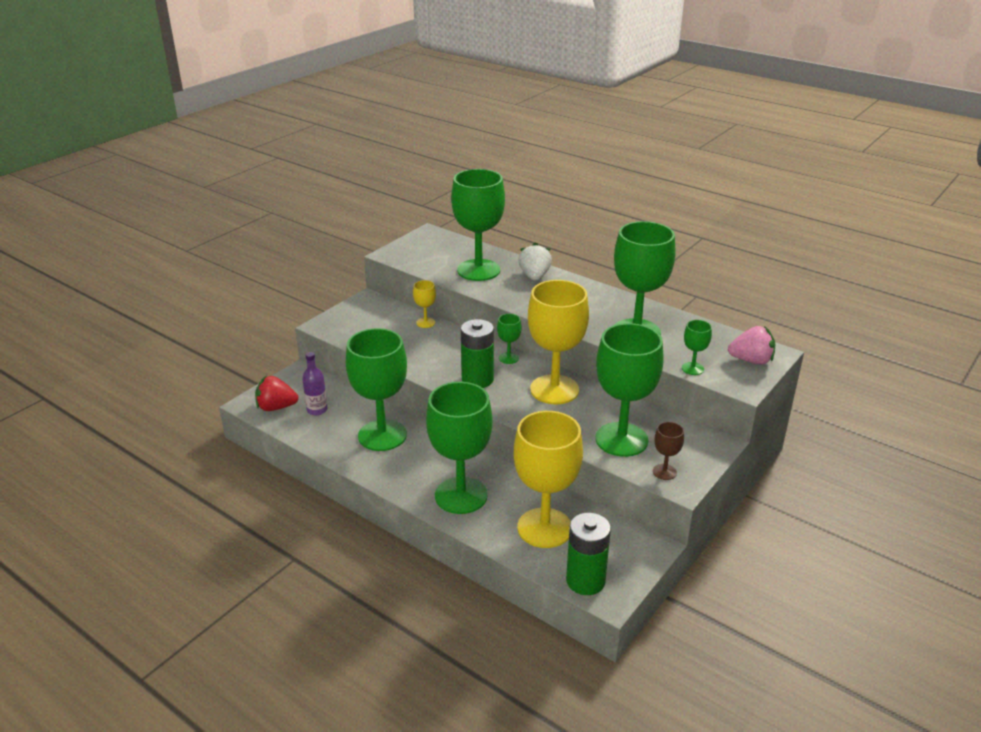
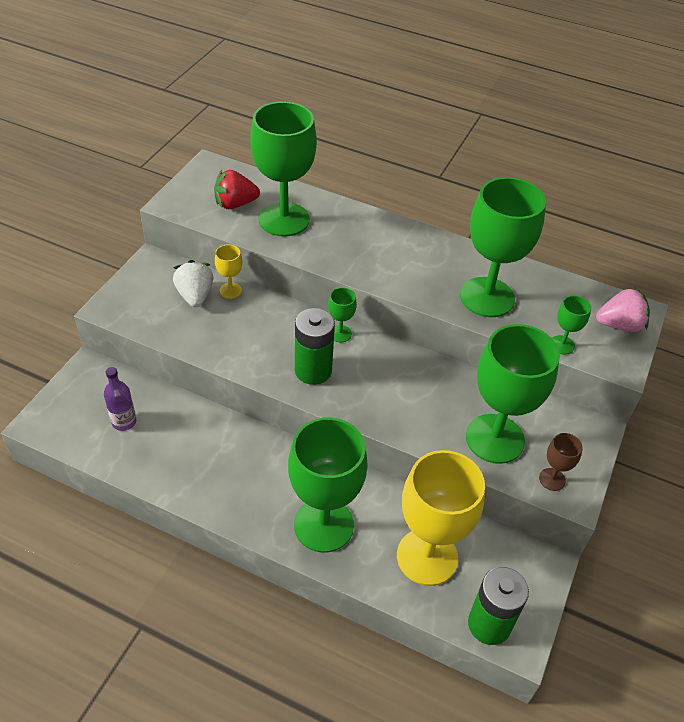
camera: 15 degrees left, 15 degrees up
red strawberry [255,375,298,411] -> red strawberry moved to [214,170,260,209]
green goblet [346,328,407,451] -> none
white strawberry [518,242,552,281] -> white strawberry moved to [173,260,213,307]
yellow goblet [528,280,589,404] -> none

